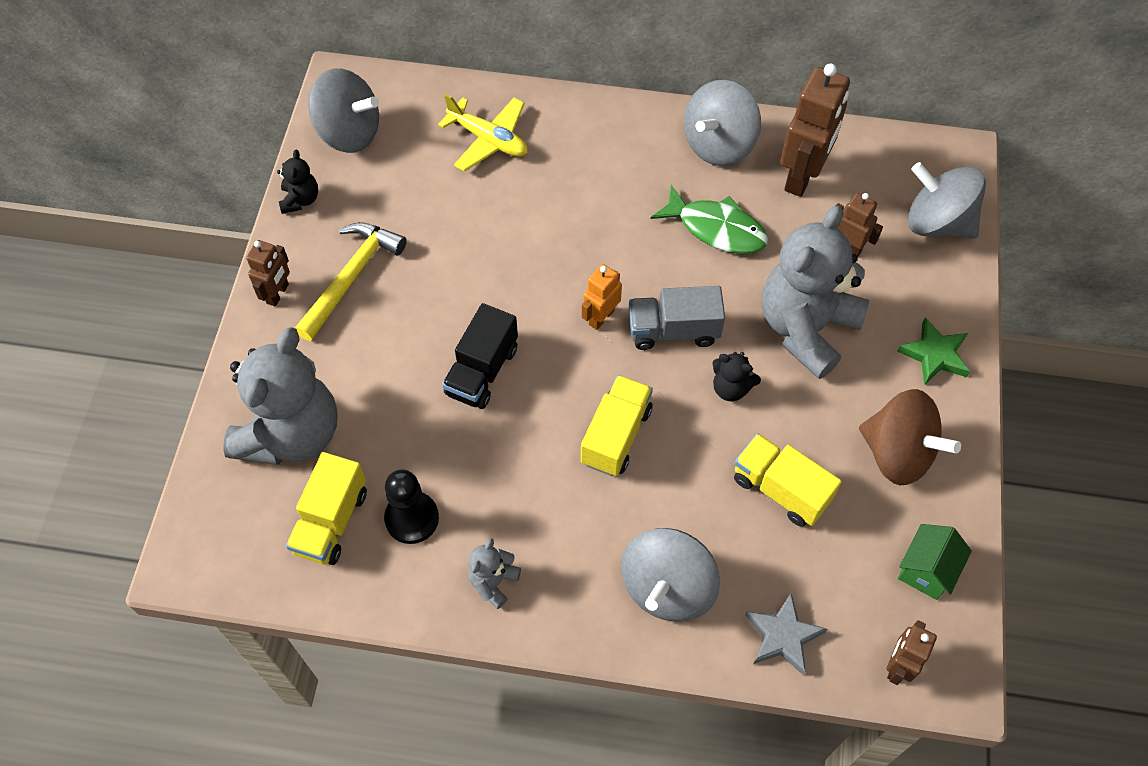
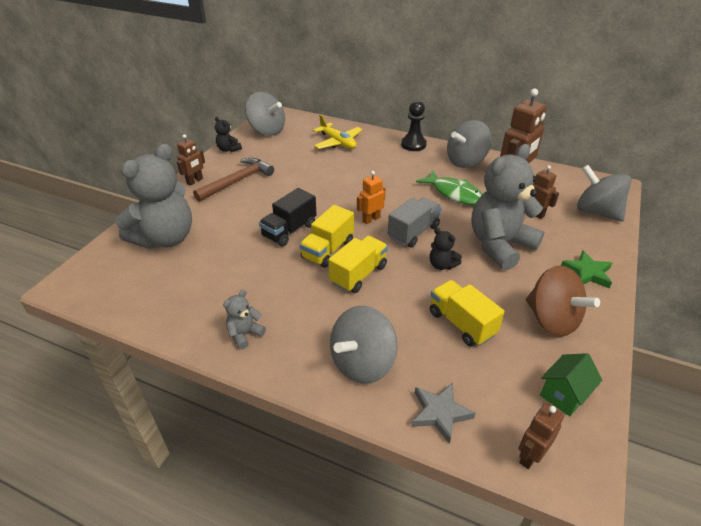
camera: 15 degrees right, 20 degrees down
black teddy bear [277,150,318,214] -> black teddy bear turned 120 degrees clockwise [215,117,242,152]
yellow truck [286,452,367,565] -> yellow truck moved to [299,205,354,268]
yellow hammer [295,222,407,341] -> brown hammer [193,158,274,202]
black pawn [384,469,439,544] -> black pawn moved to [401,100,427,151]
grey truck [629,286,725,350] -> grey truck turned 120 degrees clockwise [388,197,442,247]

